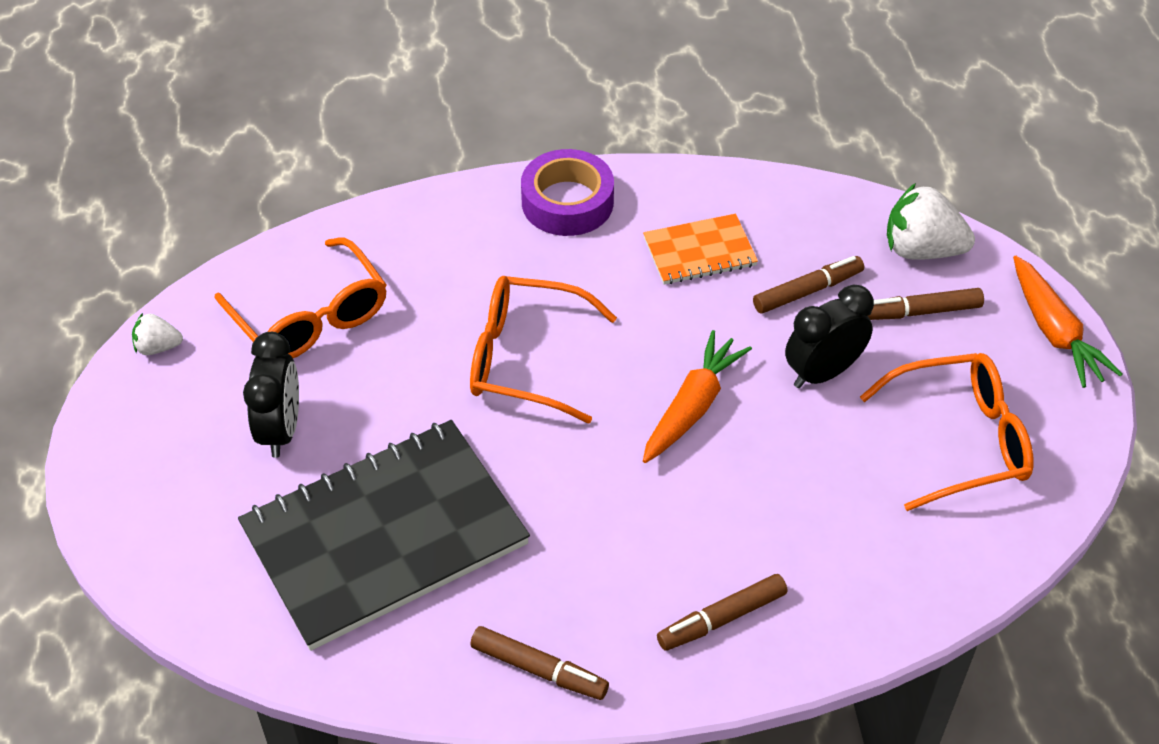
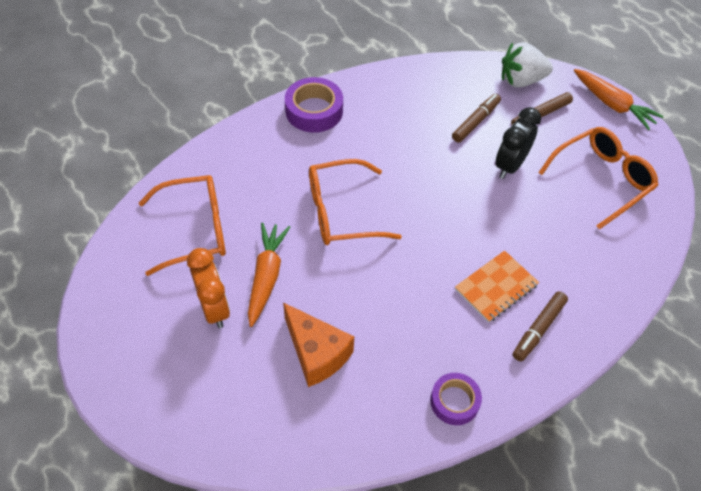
camera: 25 degrees left, 5 degrees up
white strawberry [132,313,183,355] -> none
orange glasses [214,237,387,358] -> orange glasses turned 45 degrees counterclockwise [139,175,226,276]
black notebook [238,420,530,651] -> orange cheese [283,302,354,387]
black clock [243,332,299,458] -> orange clock [187,248,230,328]
brown marker [470,626,609,700] -> purple tape [430,373,482,425]
orange notebook [643,214,758,284] -> orange notebook moved to [455,250,539,323]
orange carrot [643,330,752,463] -> orange carrot moved to [248,223,290,327]

